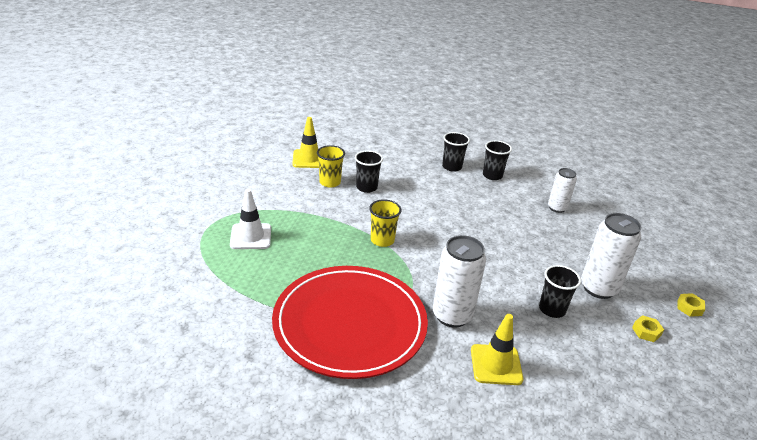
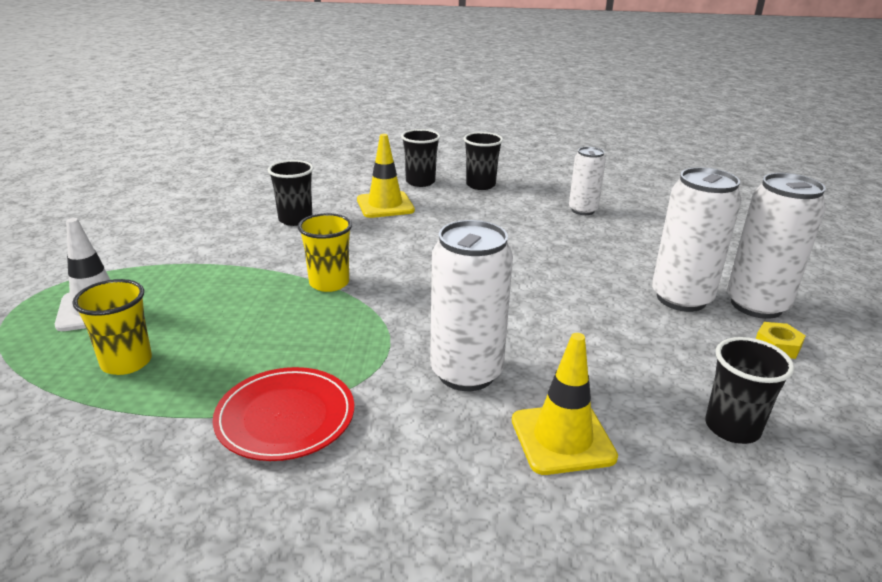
camera: 10 degrees left, 5 degrees down
red plate [272,266,428,379] -> red plate [213,367,354,461], size x0.48
yellow traffic cone [292,117,319,168] -> yellow traffic cone moved to [357,134,415,218]
yellow cup [317,145,345,188] -> yellow cup moved to [72,279,152,375]
black cup [539,265,581,318] -> black cup moved to [705,337,794,444]
yellow nut [677,293,705,317] -> none
none -> white can [727,173,826,319]

